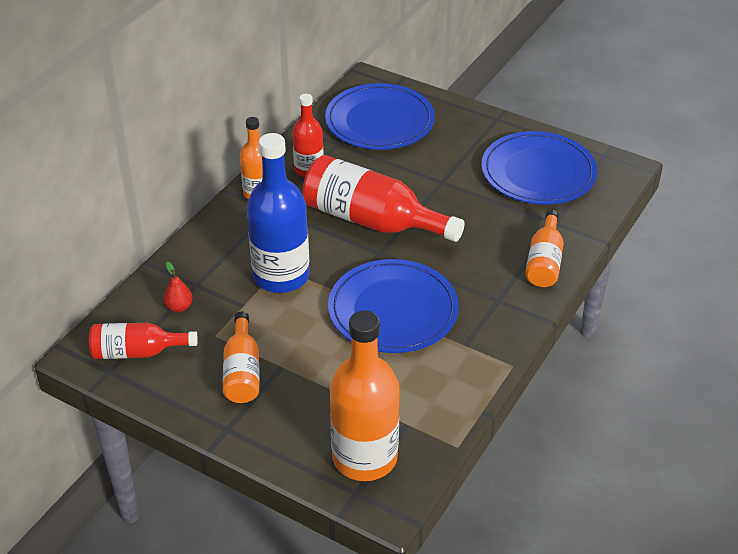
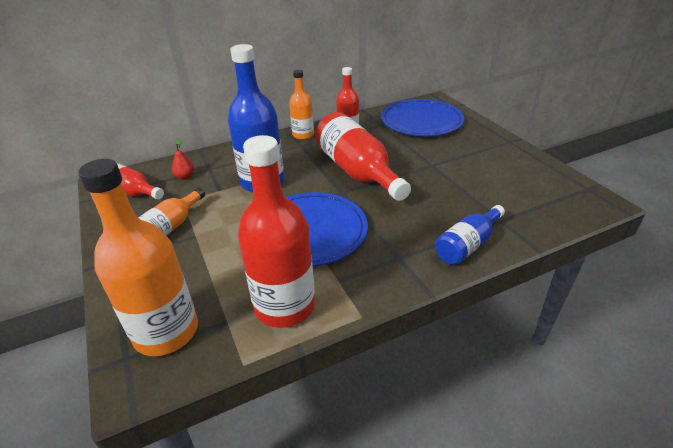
camera: 35 degrees right, 5 degrees down
blue plate [481,131,597,205] -> none
orange bottle [525,210,564,287] -> blue bottle [435,205,505,265]
none -> red bottle [238,135,315,328]

